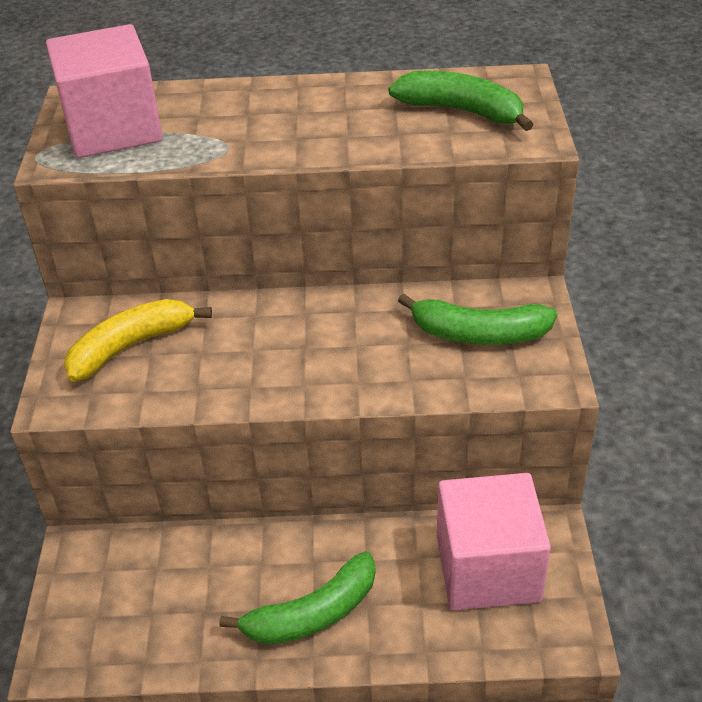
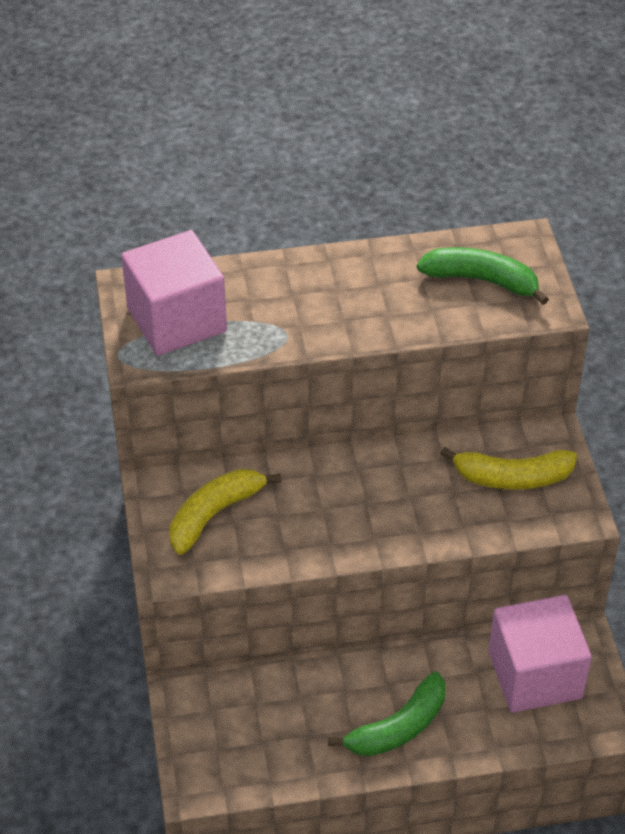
camera: 10 degrees left, 5 degrees up
green banana [398,293,557,345] -> yellow banana [440,447,577,490]

